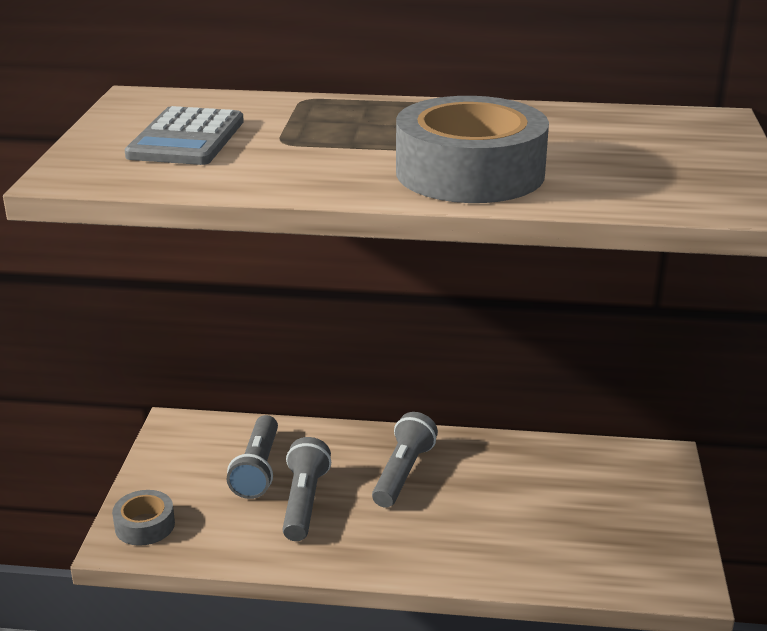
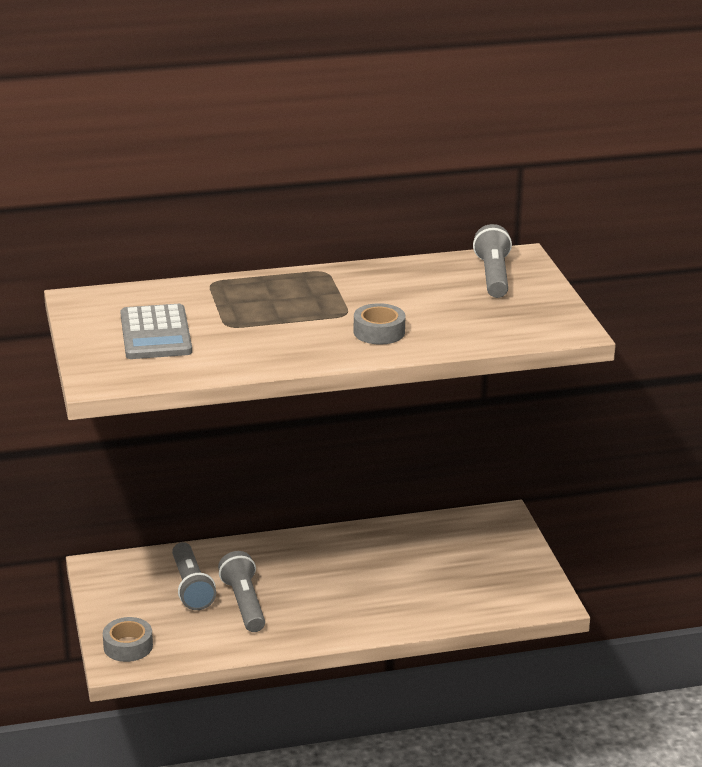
camera: 20 degrees left, 0 degrees up
grey flashlight [372,412,438,508] -> grey flashlight moved to [473,224,512,298]
grey tape [396,96,549,203] -> grey tape [354,303,405,345], size x0.49

